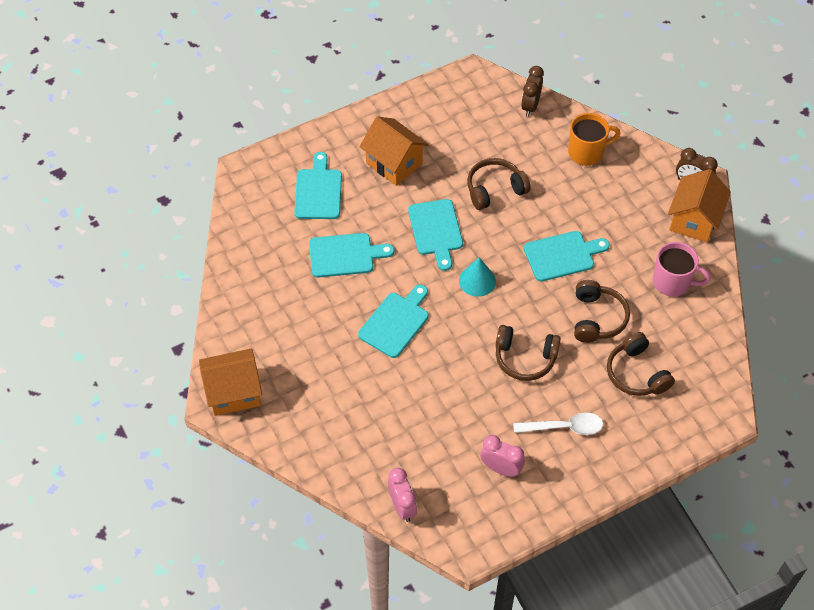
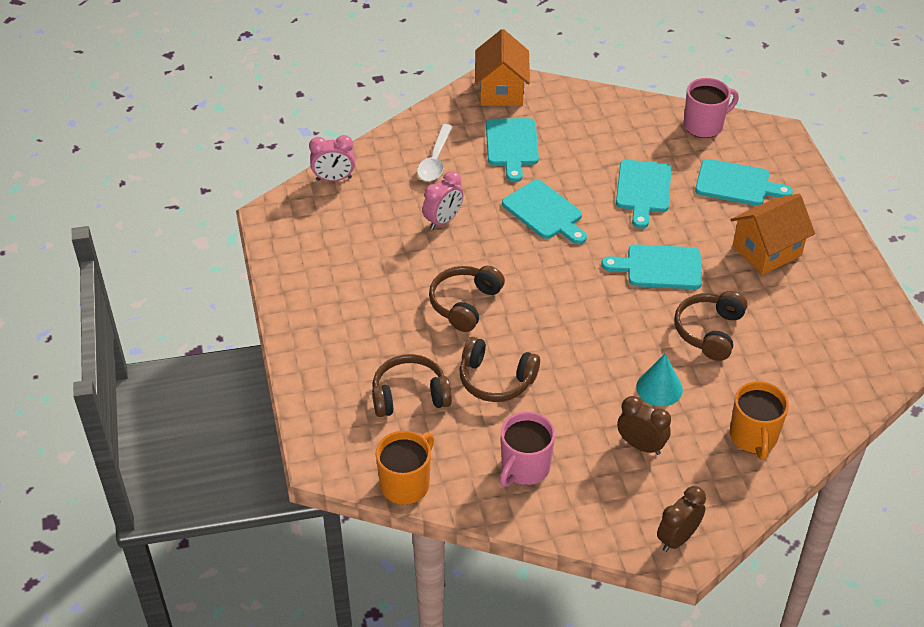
camera: 105 degrees right, 10 degrees down
turquoise cone [459,257,496,297] -> turquoise cone moved to [636,354,683,406]
brown headphones [467,158,531,210] -> brown headphones turned 150 degrees counterclockwise [674,291,747,361]
pink clock [480,435,525,477] -> pink clock moved to [423,171,464,230]
white spoon [513,412,603,435] -> white spoon moved to [417,124,453,181]
brown clock [521,66,544,117] -> brown clock moved to [617,396,671,455]
turquoise cutting board [524,231,610,281] -> turquoise cutting board moved to [486,118,539,182]
orange house [668,169,731,242] -> none
none -> orange mug [376,431,434,505]
none -> pink mug [684,78,739,138]

